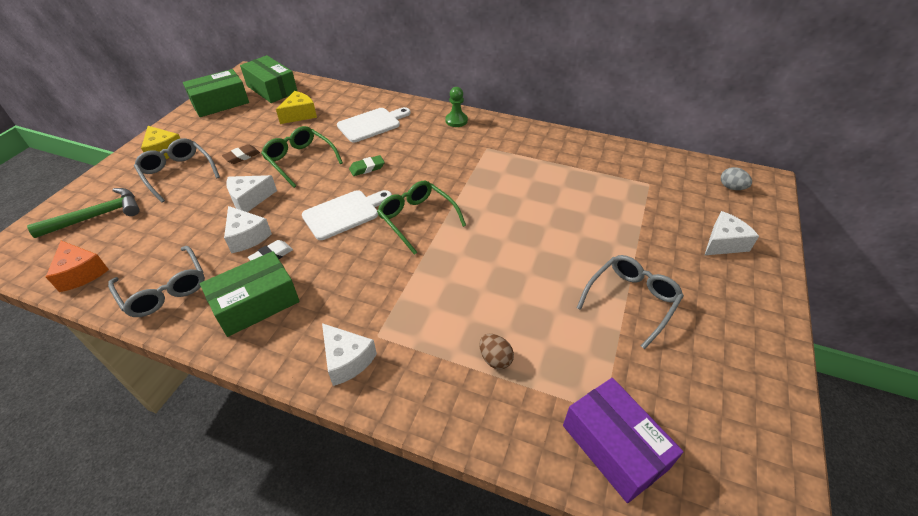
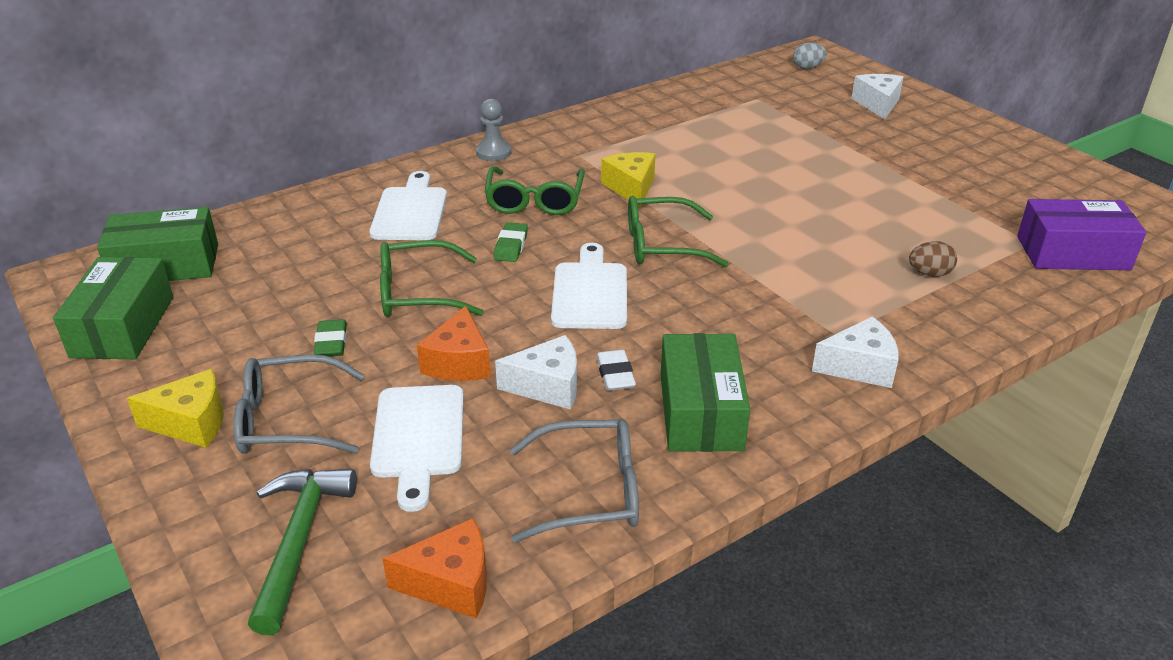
camera: 55 degrees left, 10 degrees down
brown eraser [222,144,260,164] -> green eraser [314,319,347,356]
white cheese [226,175,277,212] -> orange cheese [417,306,491,381]
yellow cheese [276,91,317,124] -> yellow cheese moved to [601,152,656,208]
green pawn [445,87,468,127] -> grey pawn [476,99,511,161]
grey glasses [577,255,684,349] -> none
none -> white cutting board [370,385,464,512]
none -> green glasses [485,166,585,215]

